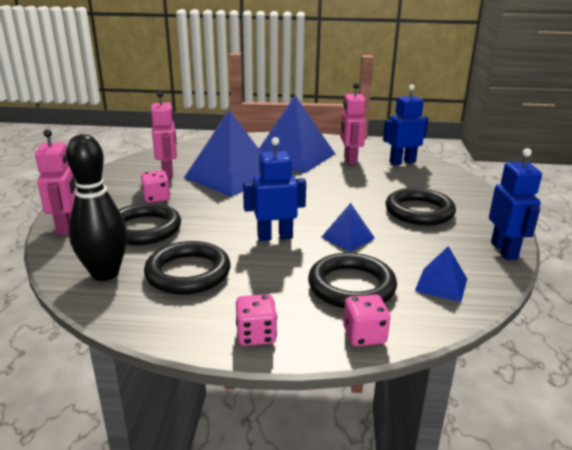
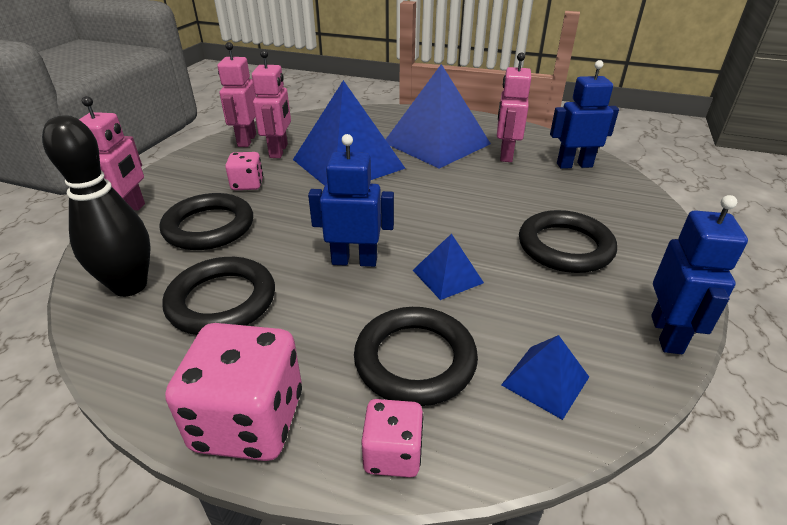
camera: 15 degrees right, 10 degrees up
pink dice [236,294,277,346] -> pink dice [165,323,302,461], size x1.82
none -> pink robot [218,42,256,147]

